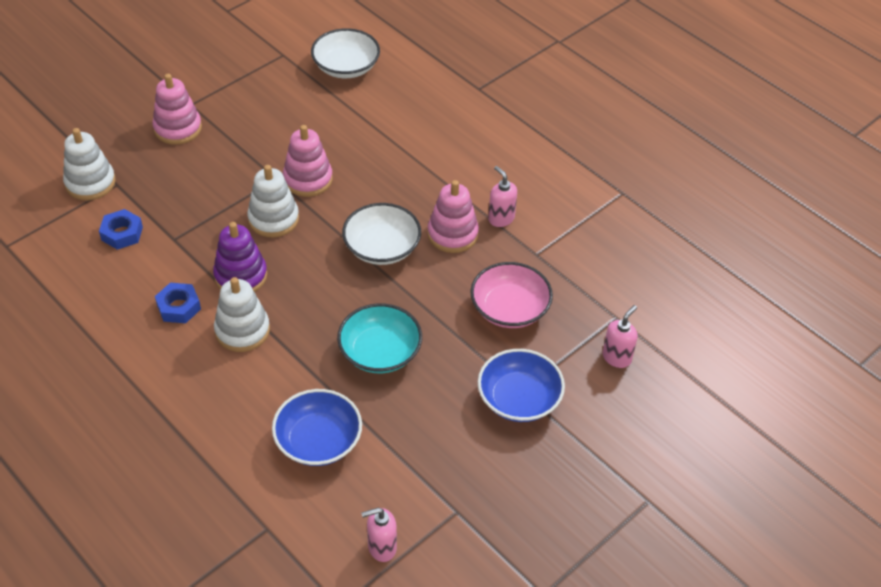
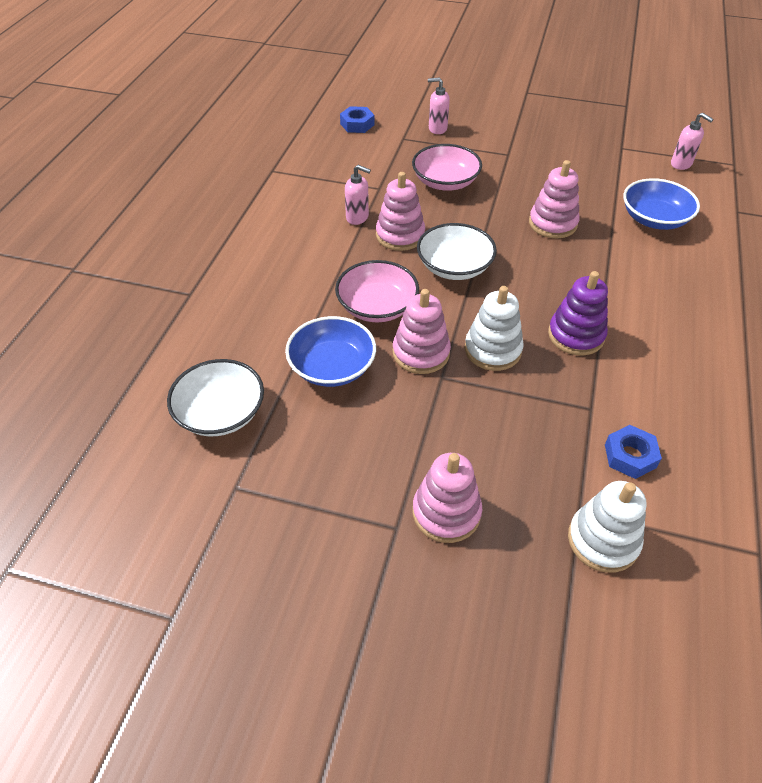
camera: 120 degrees left, 0 degrees up
blue nut [155,283,201,323] -> blue nut moved to [340,106,374,133]
white stacking toy [214,277,270,352] -> none
turquoise bowl [337,303,422,373] -> pink stacking toy [529,160,580,238]
blue bowl [478,349,565,422] -> blue bowl moved to [285,316,376,387]
pink soap dispenser [488,166,517,227] -> pink soap dispenser turned 90 degrees counterclockwise [345,165,371,225]
none -> pink bowl [335,260,419,322]

